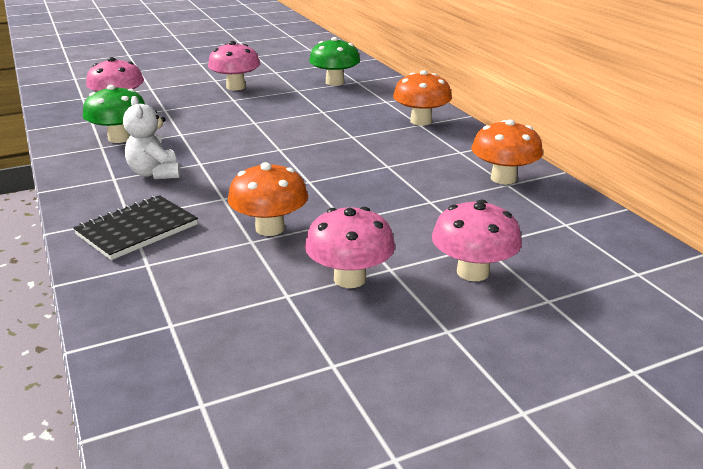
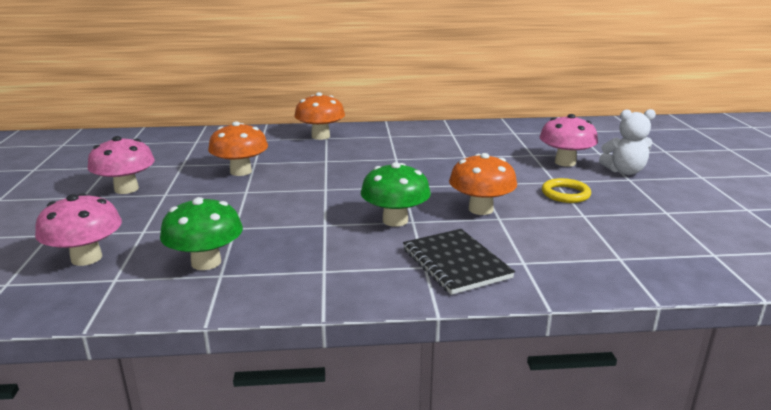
camera: 70 degrees left, 5 degrees down
white teddy bear [123,96,180,180] -> white teddy bear moved to [599,109,656,175]
pink mushroom [305,207,395,288] -> yellow ring [542,178,591,203]
green mushroom [309,37,360,86] -> green mushroom moved to [361,162,431,227]
orange mushroom [472,120,543,184] -> orange mushroom moved to [208,121,268,176]

